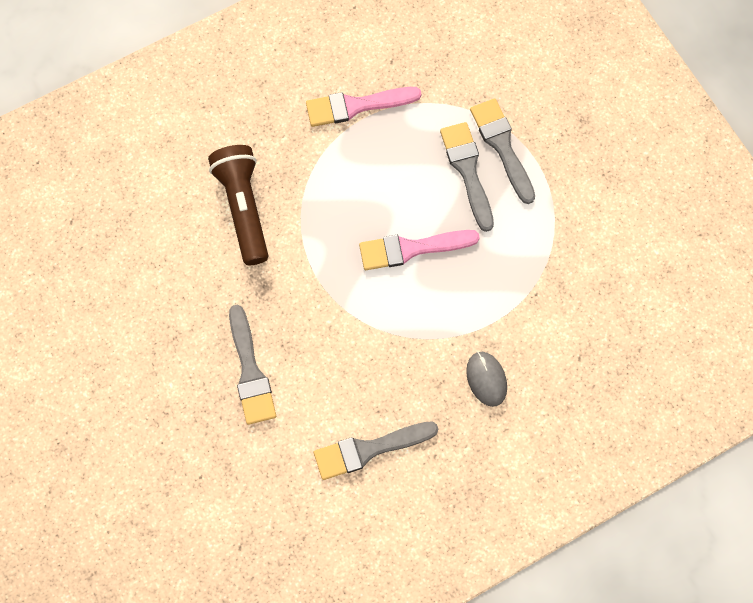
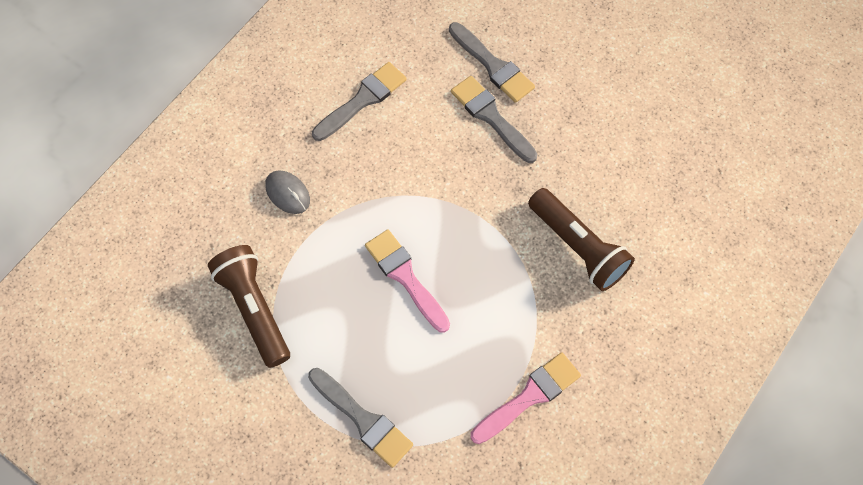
camera: 155 degrees right, 5 degrees down
pink brush [359,230,480,270] -> pink brush turned 90 degrees counterclockwise [365,229,450,333]
grey brush [440,122,494,232] -> grey brush moved to [449,22,535,103]
none -> brown flashlight [208,245,290,368]

